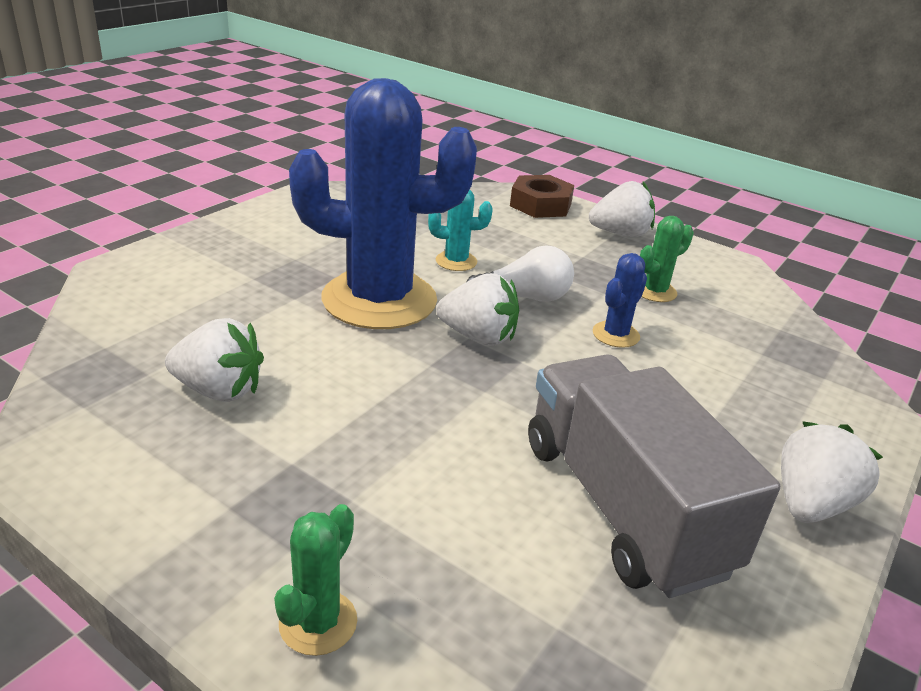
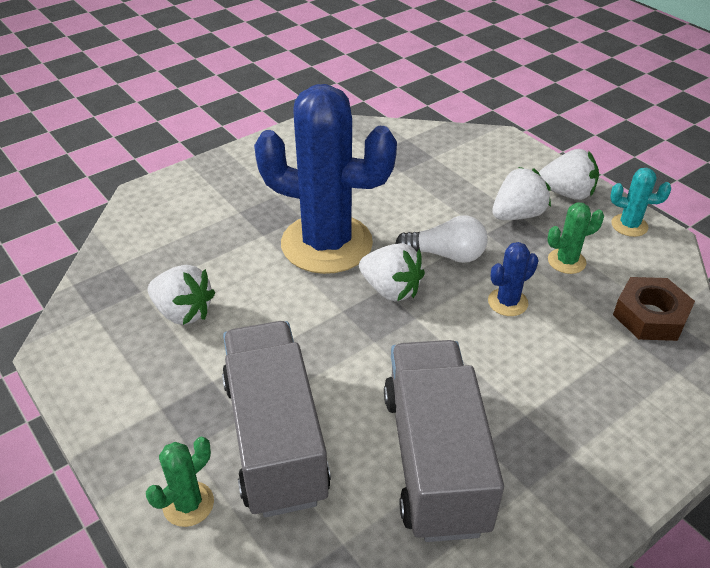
camera: 20 degrees right, 10 degrees up
turquoise cactus [428,190,493,271] -> turquoise cactus moved to [610,168,671,237]
brown nut [510,175,574,218] -> brown nut moved to [613,277,695,341]
white strawberry [781,421,883,523] -> white strawberry moved to [492,167,551,220]
none -> grey truck [222,321,331,517]

